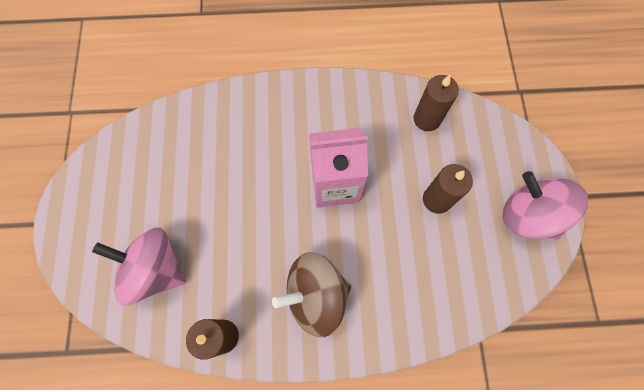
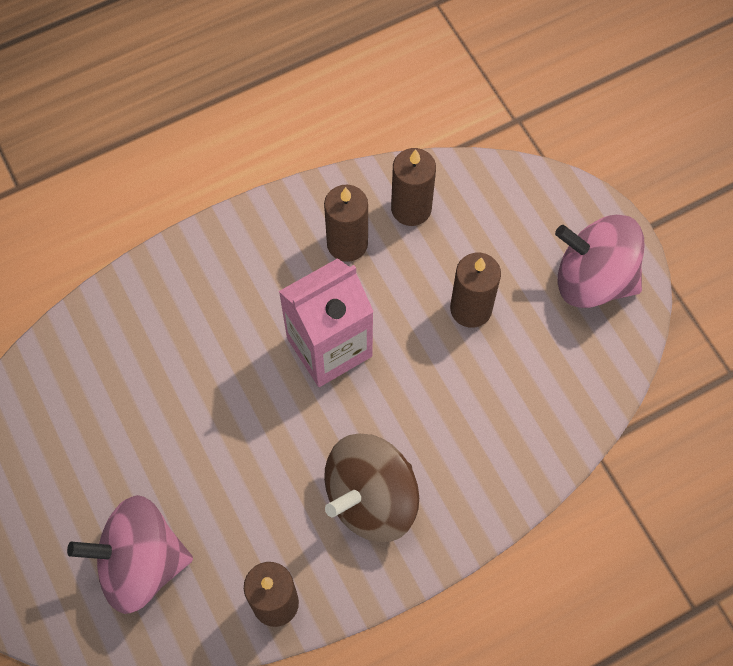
camera: 25 degrees left, 5 degrees down
none -> brown candle [324,185,368,262]

